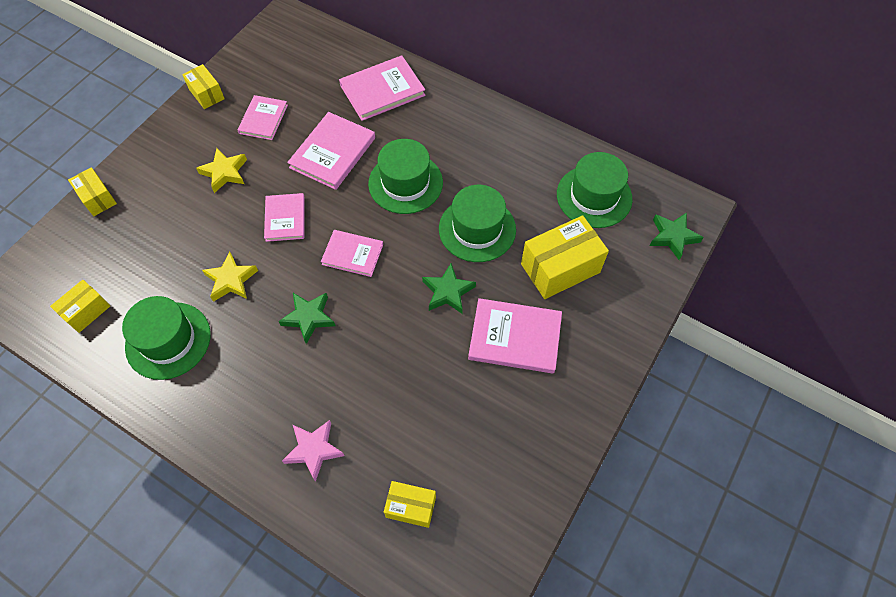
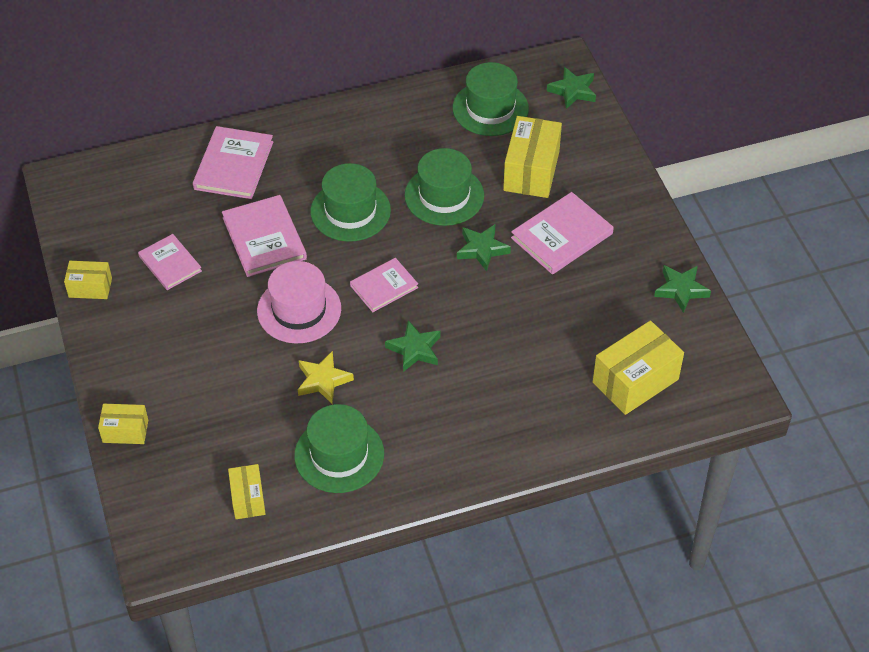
camera: 50 degrees left, 10 degrees down
yellow star [196,148,247,193] -> none
pink book [264,193,305,242] -> pink hat [257,261,341,344]
pink star [282,420,345,482] -> none
yellow box [384,481,436,528] -> yellow box [593,321,684,415], size x1.75
none -> green star [654,265,711,313]

